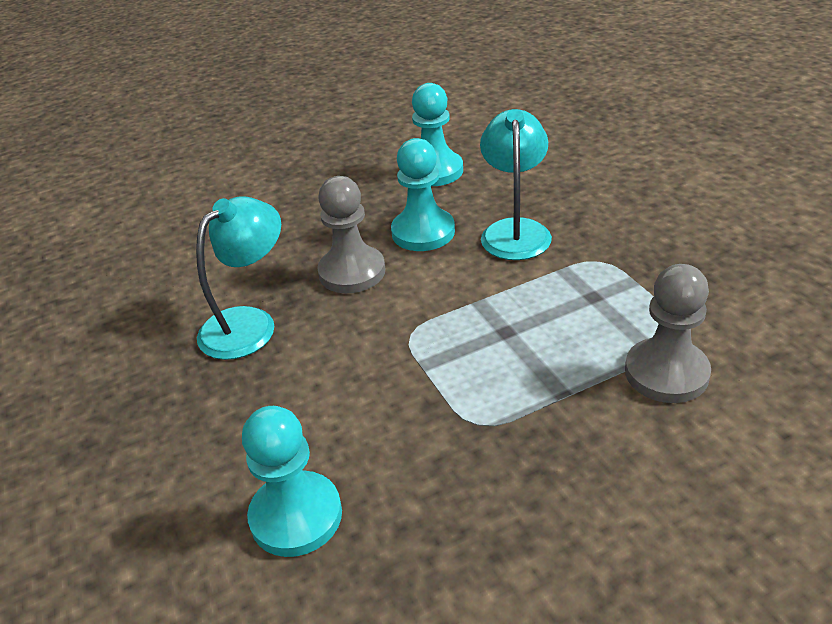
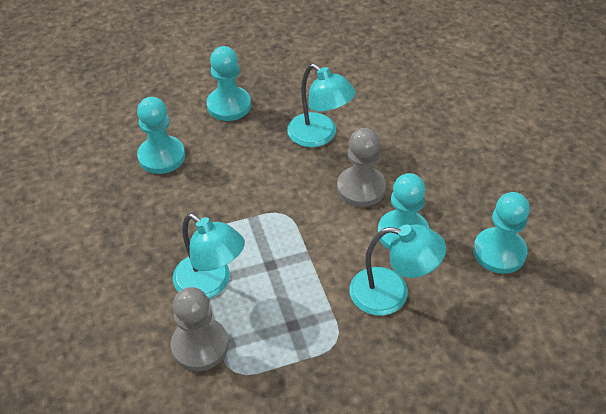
camera: 95 degrees right, 10 degrees up
none -> turquoise lamp [173,213,245,299]
none -> turquoise pawn [206,46,251,121]

